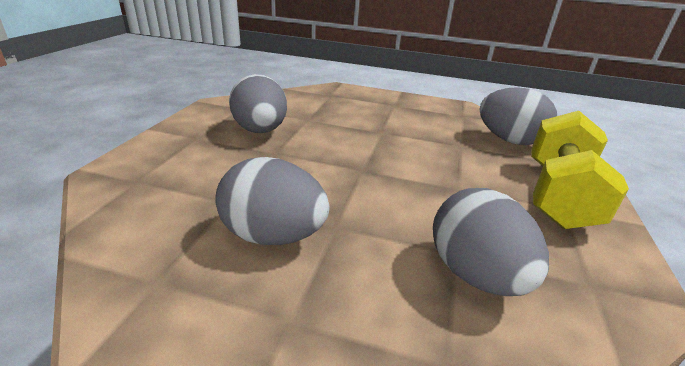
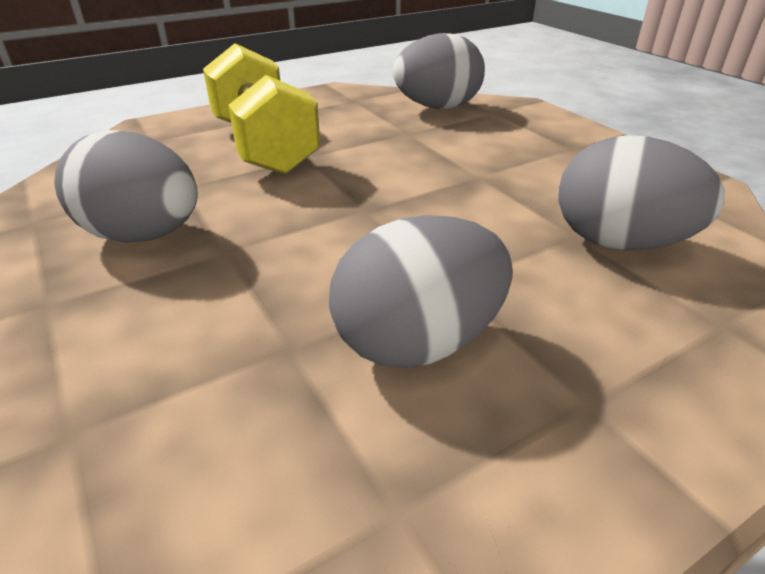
camera: 45 degrees left, 5 degrees up
yellow dumbbell [531,111,629,229] -> yellow dumbbell moved to [203,43,321,175]

